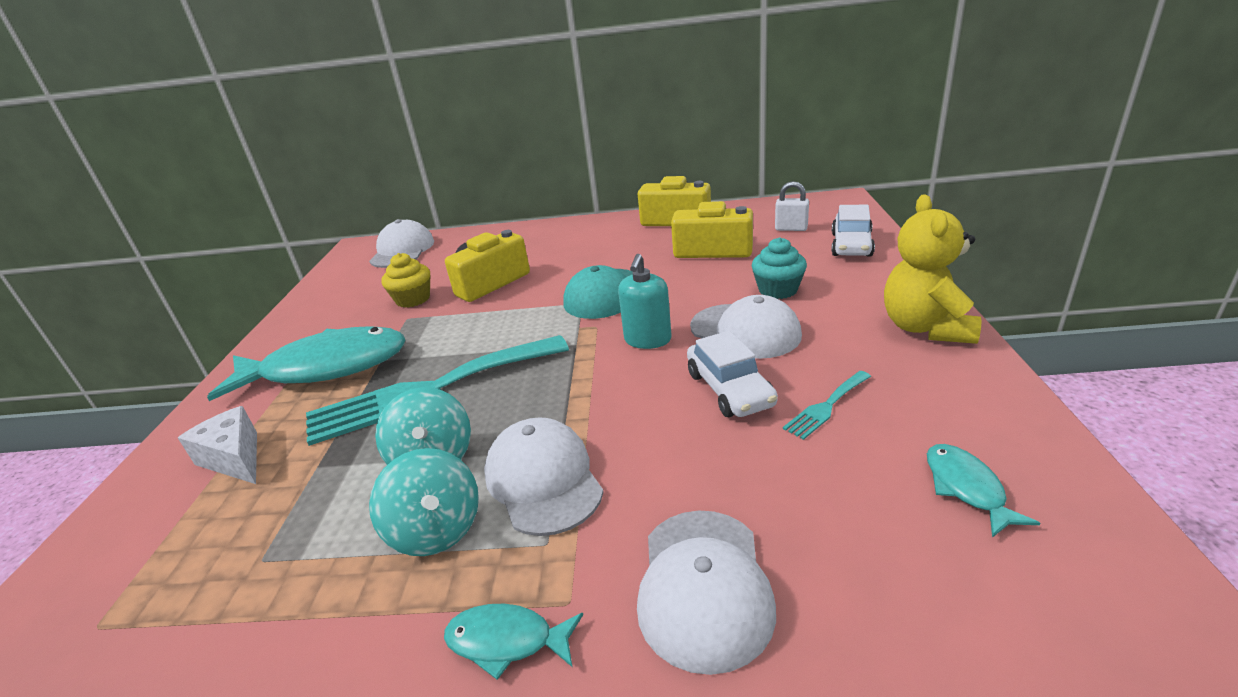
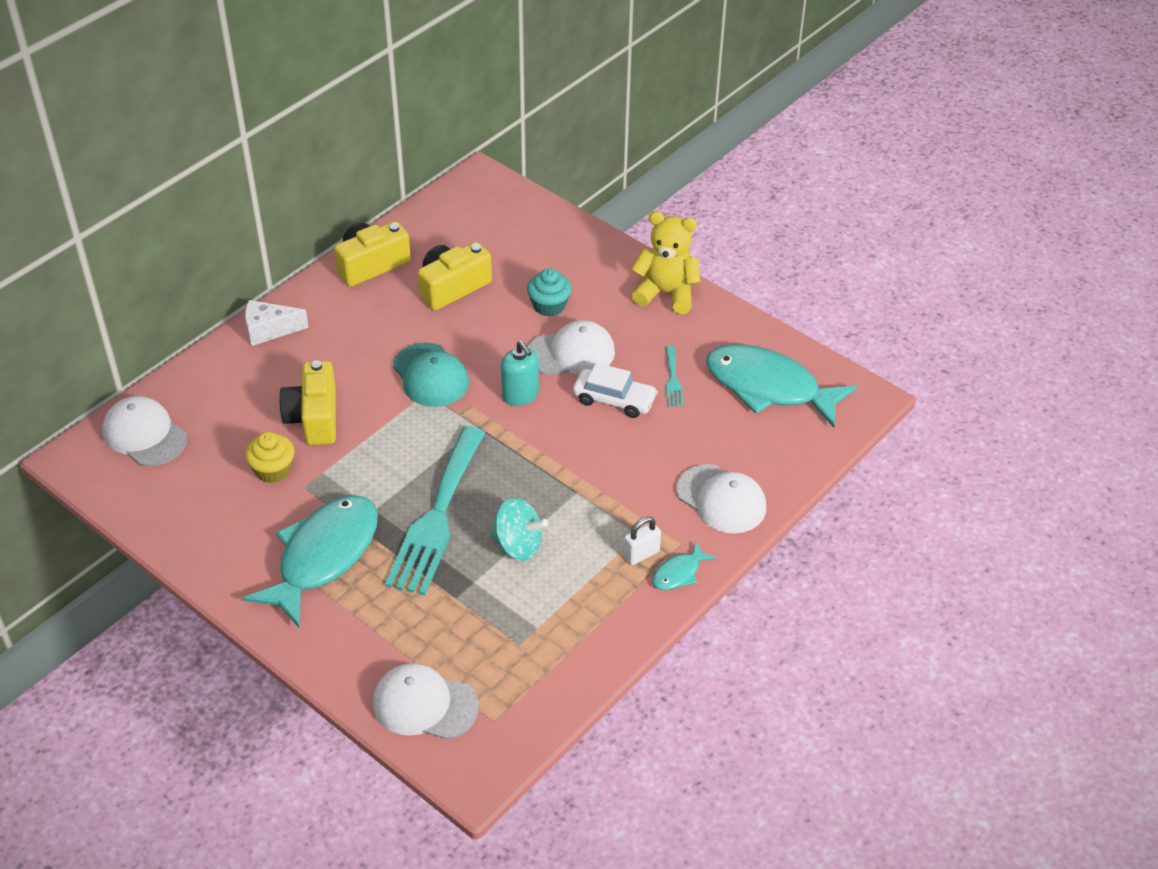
camera: 55 degrees left, 15 degrees up
white cheese [178,406,257,484] -> white cheese moved to [245,300,309,346]
turquoise spinning top [369,448,479,556] -> none
white cap [484,417,604,536] -> white cap moved to [373,663,479,739]
white padlock [775,181,809,231] -> white padlock moved to [624,517,661,565]
white car [831,205,875,257] -> none
yellow teddy bear [884,194,982,344] -> yellow teddy bear turned 150 degrees clockwise [631,211,701,314]
turquoise fish [927,444,1040,538] -> turquoise fish [706,344,857,428], size x2.29

